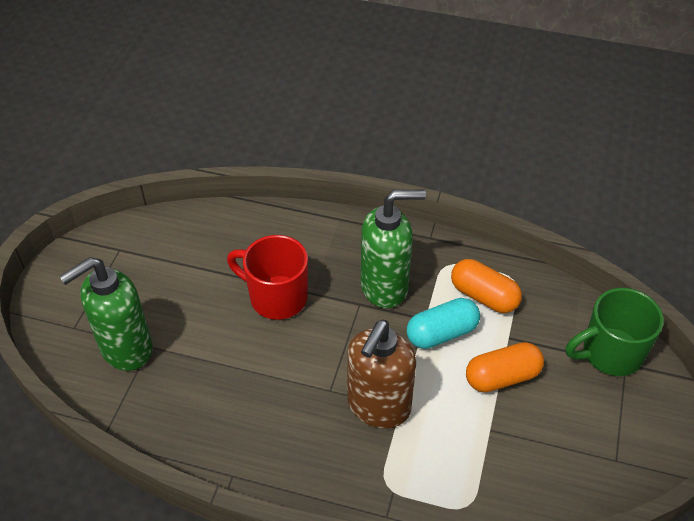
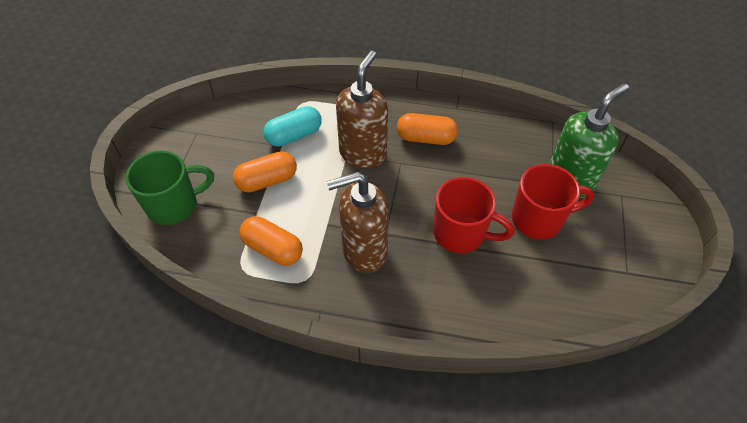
camera: 175 degrees right, 5 degrees up
green soap dispenser [361,190,426,308] -> brown soap dispenser [326,172,389,273]
turquoise capsule [407,298,480,349] -> turquoise capsule moved to [263,106,321,147]
none -> orange capsule [397,113,458,145]
none -> red mug [512,164,594,239]

